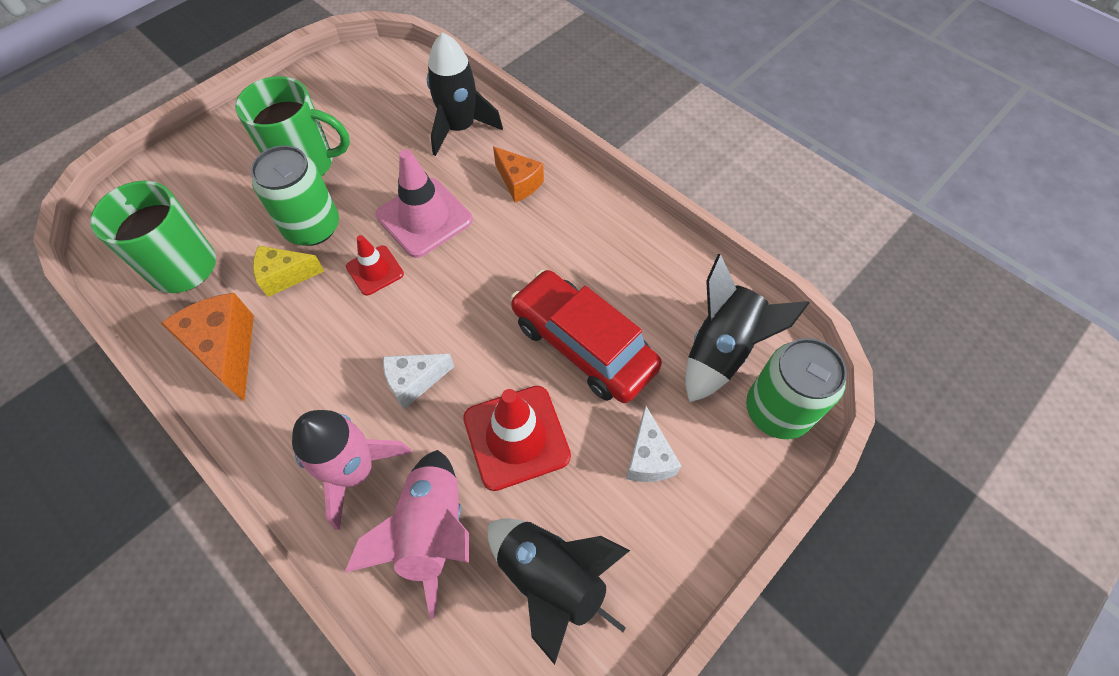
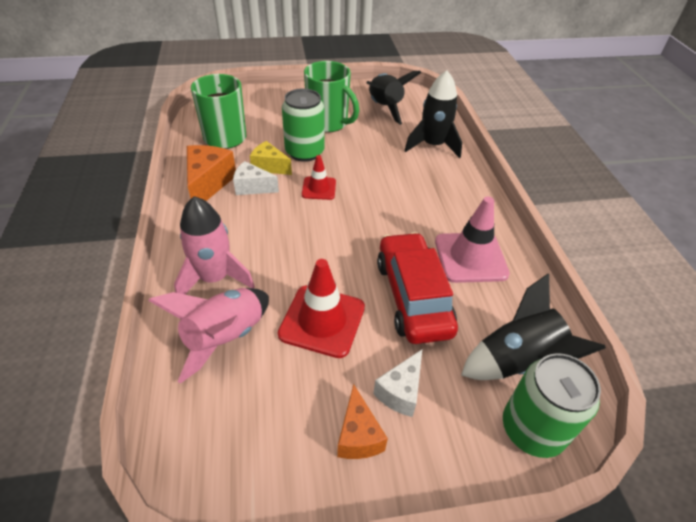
camera: 35 degrees right, 15 degrees down
pink traffic cone [375,149,473,258] -> pink traffic cone moved to [435,196,510,283]
white cheese [383,354,454,409] -> white cheese moved to [233,161,279,195]
black rocket [488,518,630,665] -> black rocket moved to [366,71,421,125]
orange cheese [493,146,544,202] -> orange cheese moved to [337,384,388,459]

